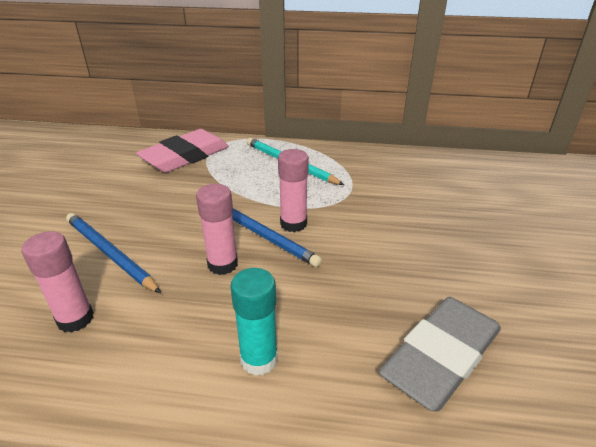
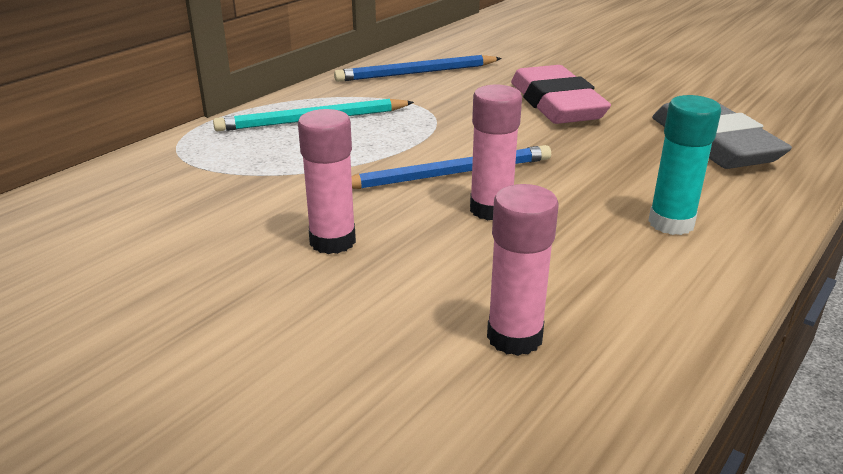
camera: 60 degrees left, 5 degrees down
blue pencil [66,213,161,293] -> blue pencil moved to [334,55,502,82]
pink eraser [136,129,229,173] -> pink eraser moved to [511,65,611,124]
pink glue stick [278,149,309,232] -> pink glue stick moved to [298,109,356,254]

